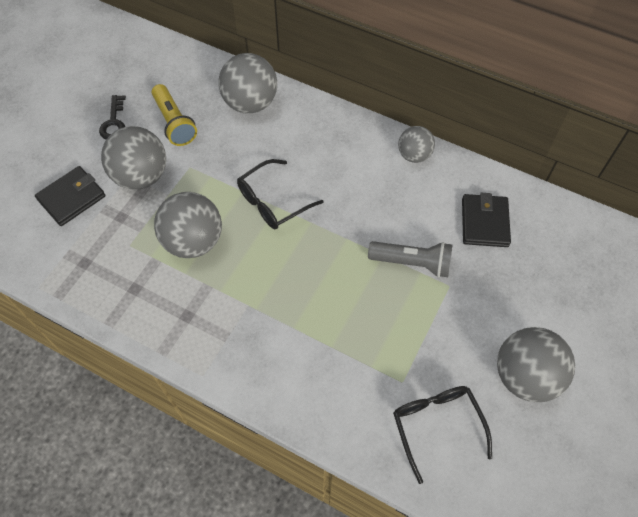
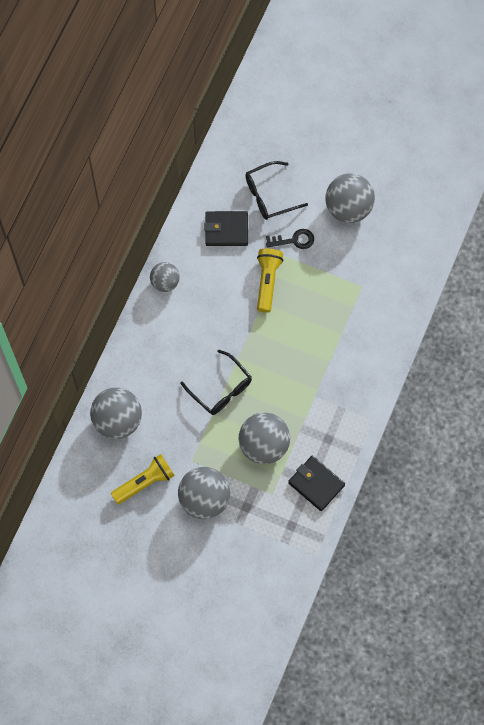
camera: 95 degrees left, 10 degrees up
black wallet [35,166,105,226] -> black wallet moved to [288,456,345,511]
black key [99,95,126,140] -> black key moved to [266,229,314,249]
grey flashlight [368,241,453,278] -> yellow flashlight [257,249,284,313]
black glasses [393,386,492,484] -> black glasses moved to [245,161,308,220]

